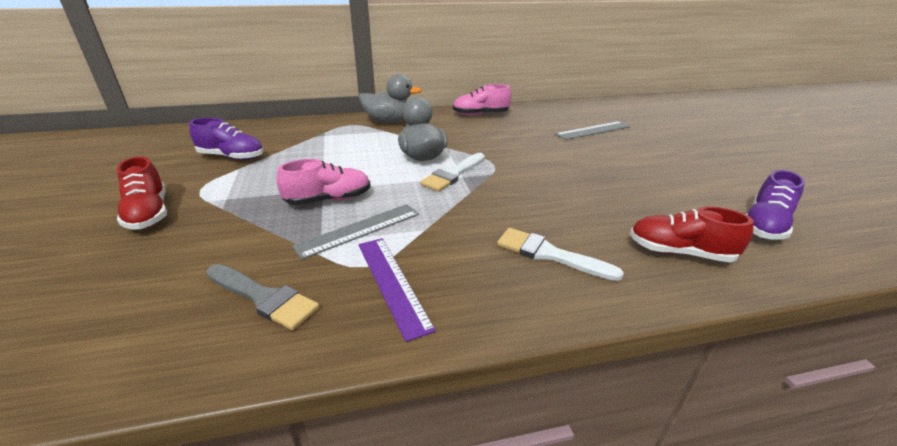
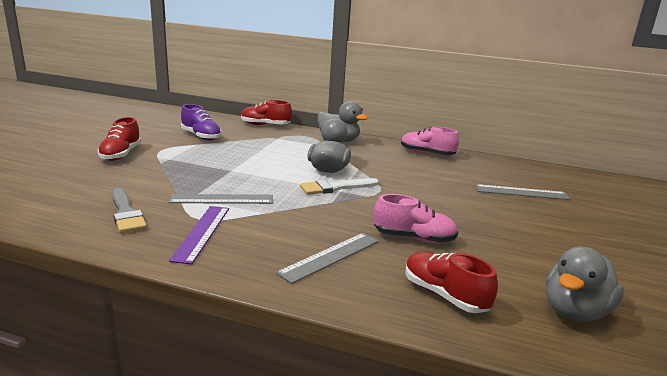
camera: 30 degrees right, 10 degrees down
pink shoe [276,159,371,205] -> pink shoe moved to [374,194,458,243]
white brush [497,228,624,281] -> grey ruler [276,233,378,284]
purple shoe [746,170,805,240] -> grey duck [546,246,624,322]
none -> red shoe [241,100,292,125]

